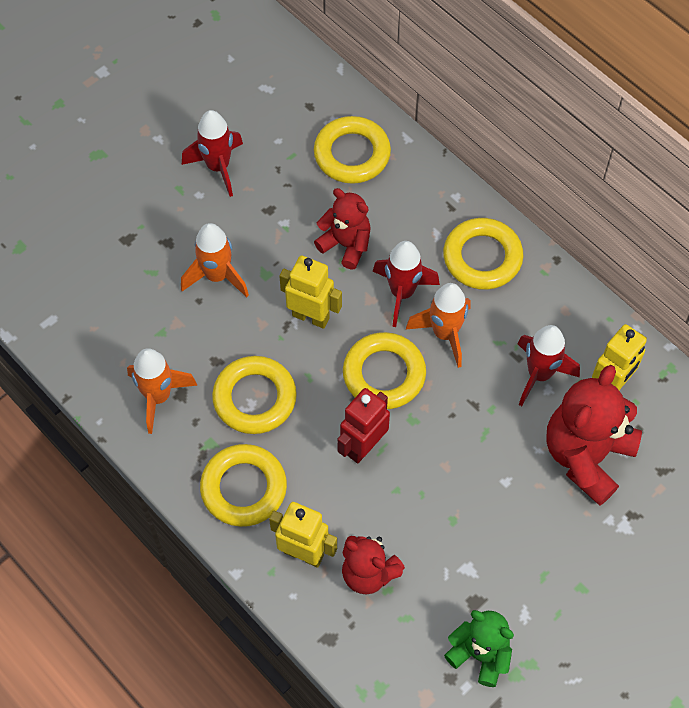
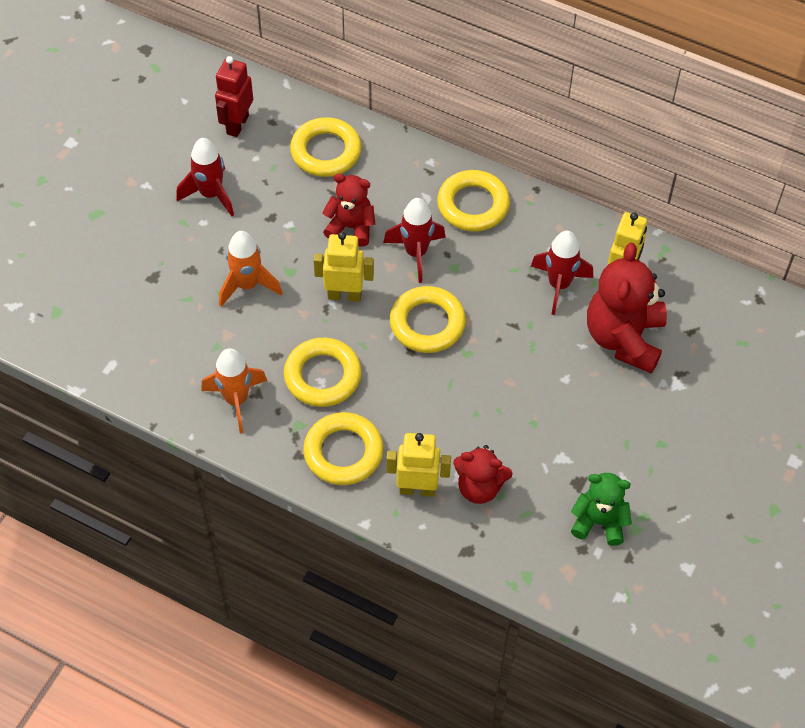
camera: 20 degrees left, 5 degrees down
red robot [337,388,390,464] -> red robot moved to [215,56,253,137]
orange rocket [406,283,470,368] -> none

